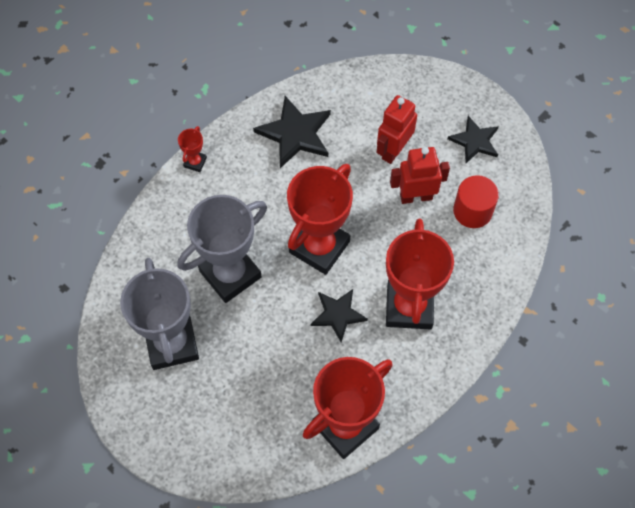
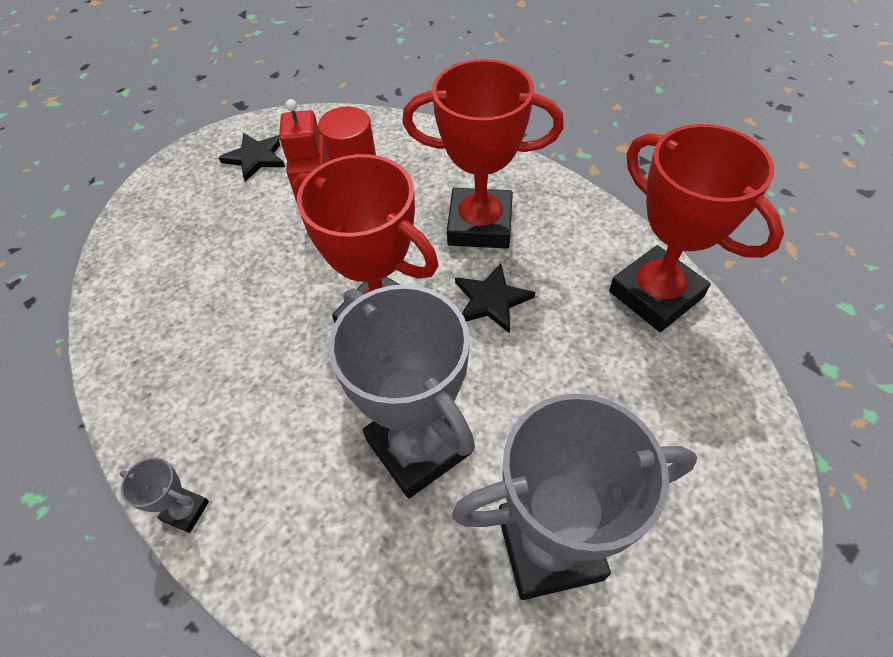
camera: 85 degrees left, 10 degrees down
red trophy [178,126,207,172] -> grey trophy [119,457,209,533]
black star [253,96,331,168] -> none
red robot [377,95,417,164] -> none

